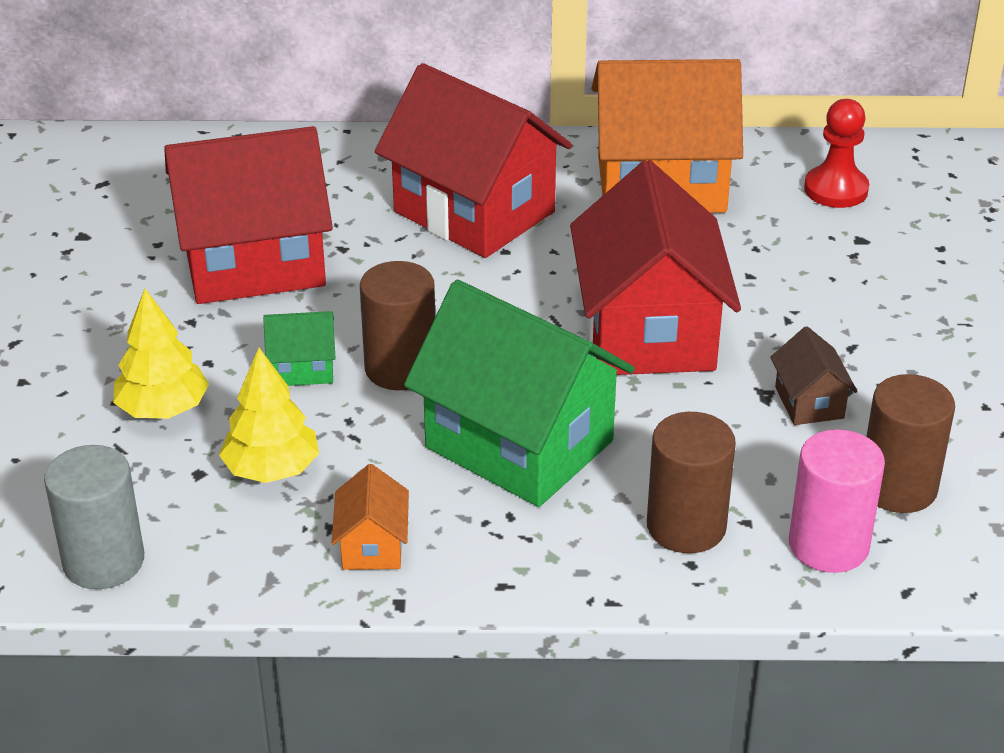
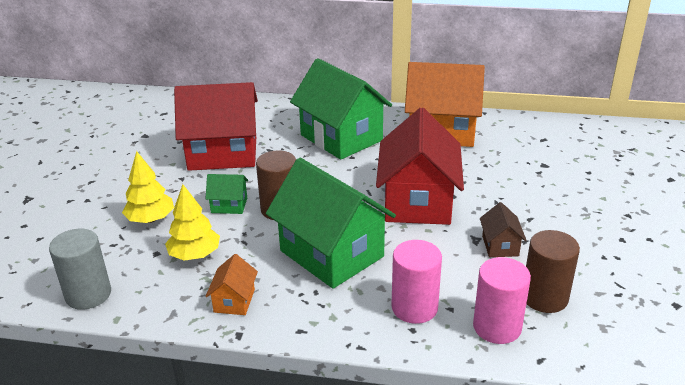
camera: 10 degrees right, 5 degrees down
red house [375,63,572,258] -> green house [290,58,392,160]
brown cylinder [647,412,736,553] -> pink cylinder [391,240,442,324]
red pawn [804,99,869,208] -> none

